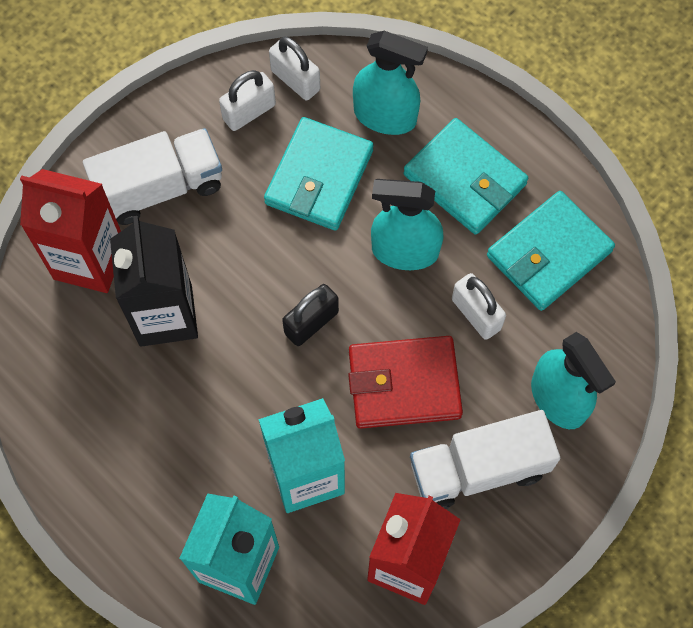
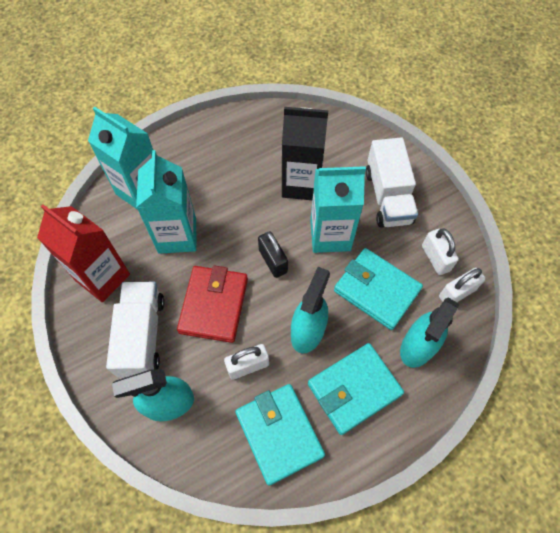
camera: 105 degrees right, 5 degrees down
red carton [20,169,121,293] -> none
none -> turquoise carton [310,166,366,253]

